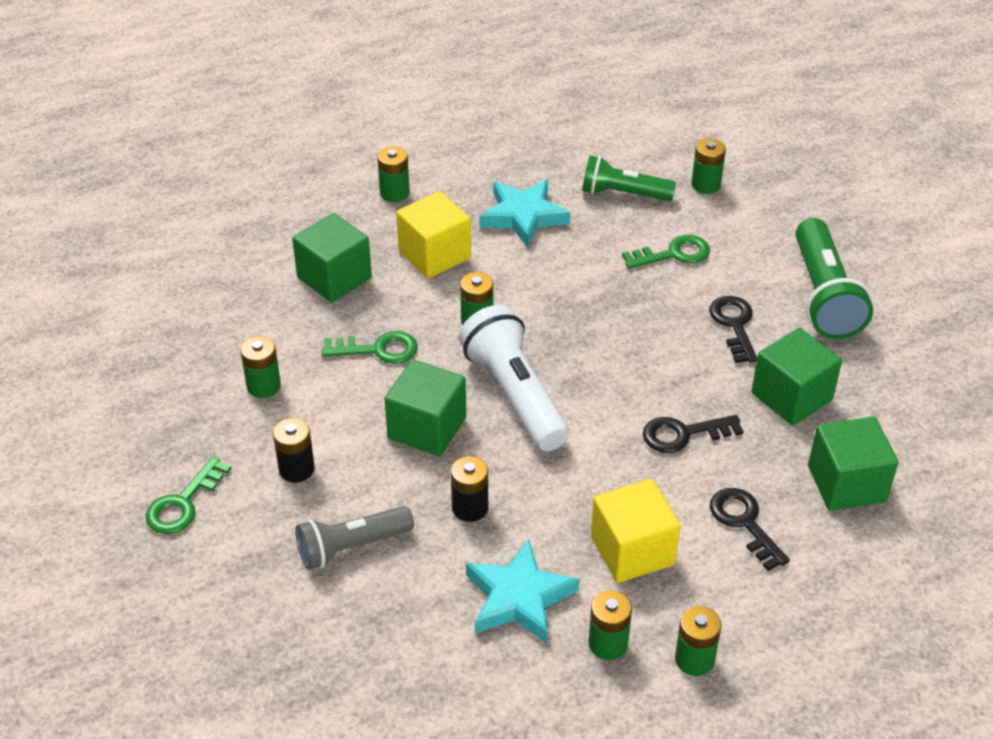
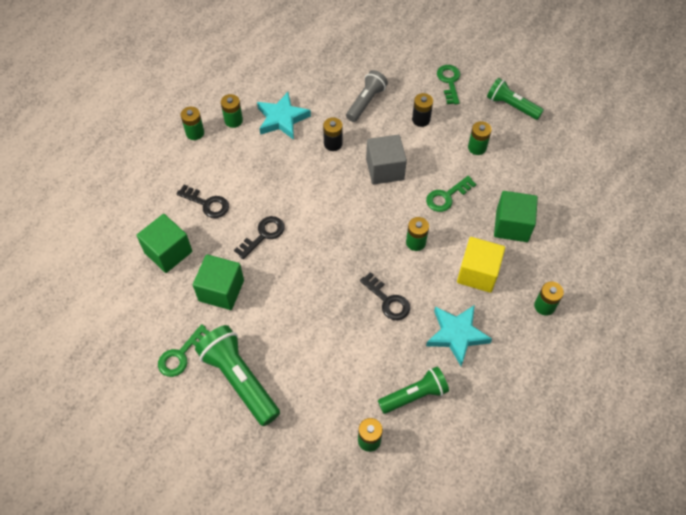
camera: 145 degrees right, 15 degrees up
green cube [385,360,466,456] -> grey cube [366,135,407,185]
white flashlight [459,305,569,451] -> none
yellow cube [591,479,680,583] -> none
green key [622,235,710,269] -> green key moved to [158,324,210,377]
black key [709,296,757,363] -> black key moved to [360,272,410,320]
none -> green flashlight [487,78,544,120]

